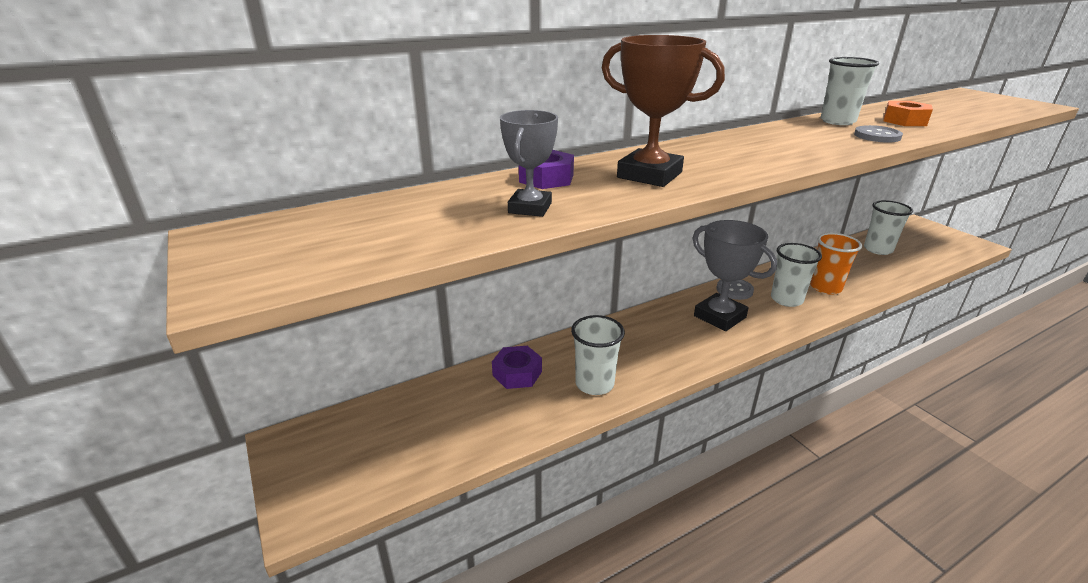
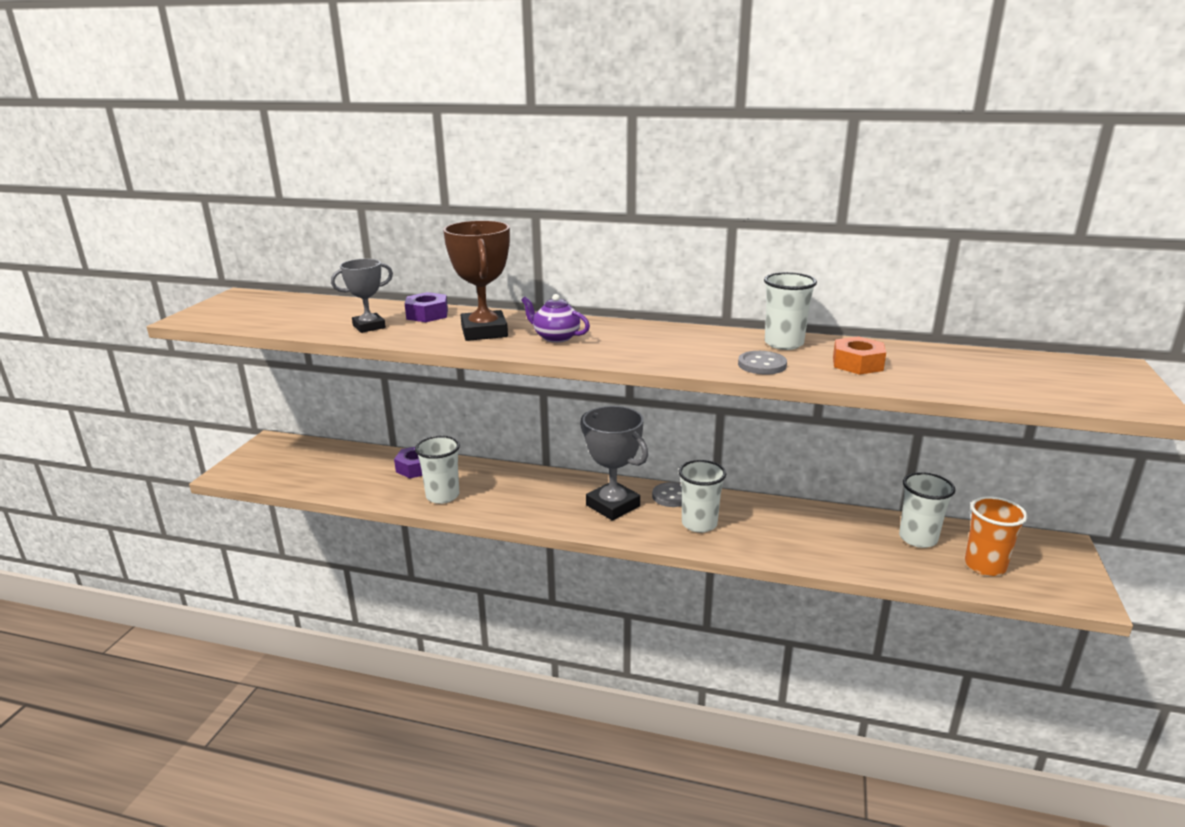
camera: 45 degrees right, 5 degrees down
grey trophy [693,220,777,331] -> grey trophy turned 45 degrees counterclockwise [580,406,648,521]
orange cup [810,233,862,295] -> orange cup moved to [965,496,1028,576]
none -> purple teapot [521,294,590,343]

